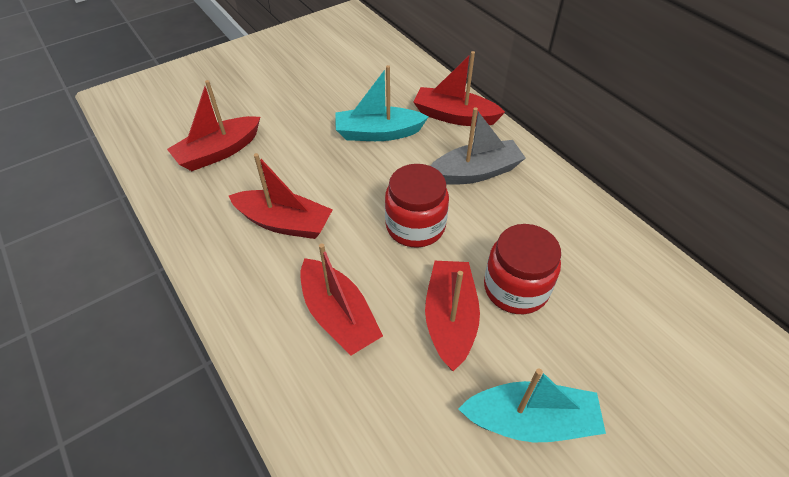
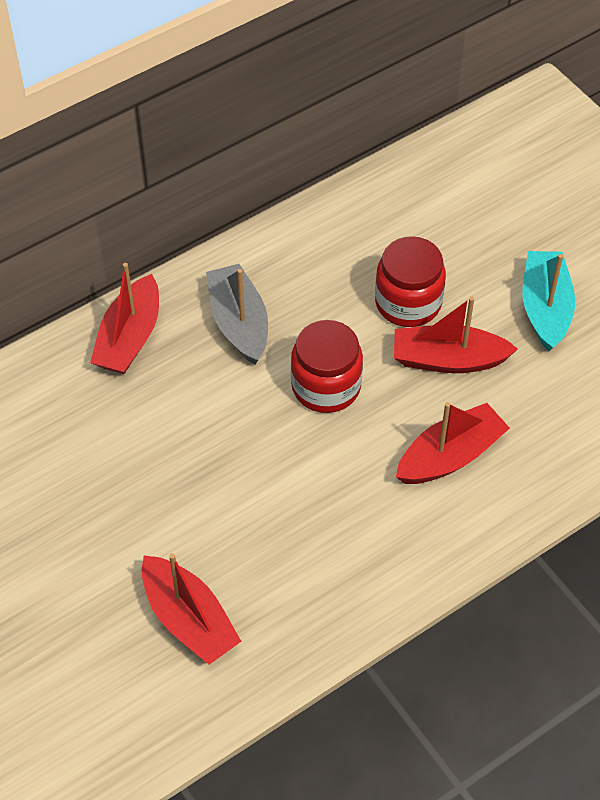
camera: 90 degrees left, 5 degrees up
red boat [229,153,333,239] -> none
turquoise boat [336,65,428,141] -> none

